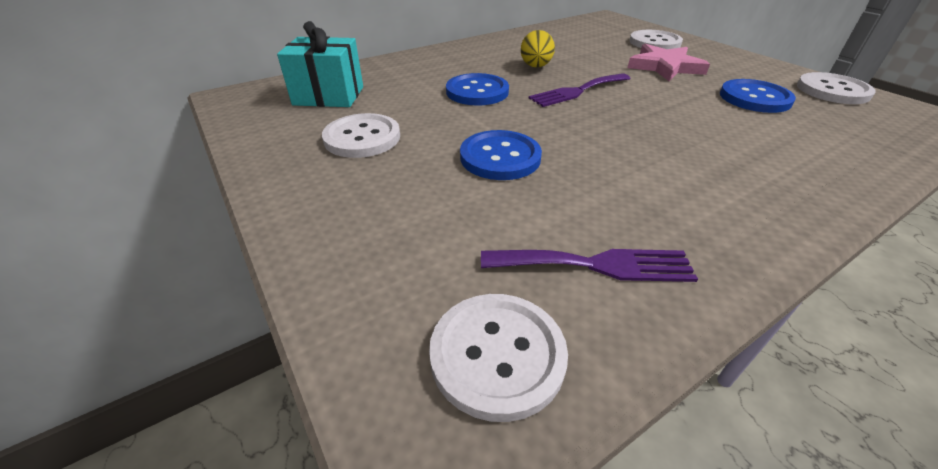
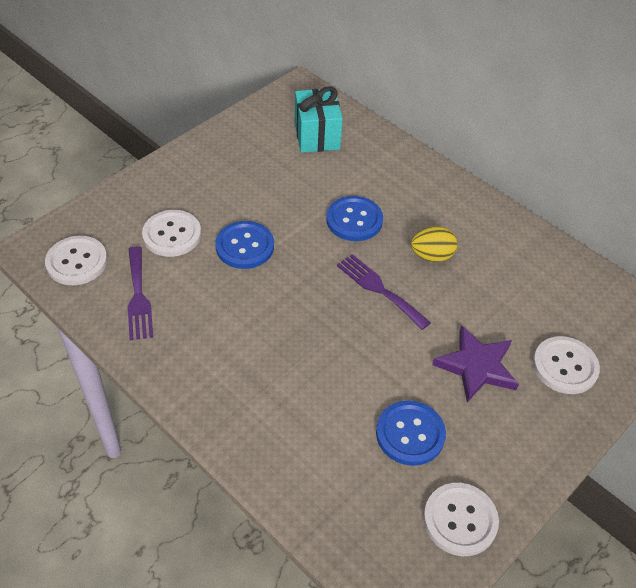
camera: 75 degrees right, 10 degrees up
white button [322,113,400,158] -> white button moved to [142,210,201,257]
pink star [628,44,710,81] -> purple star [432,325,519,402]

